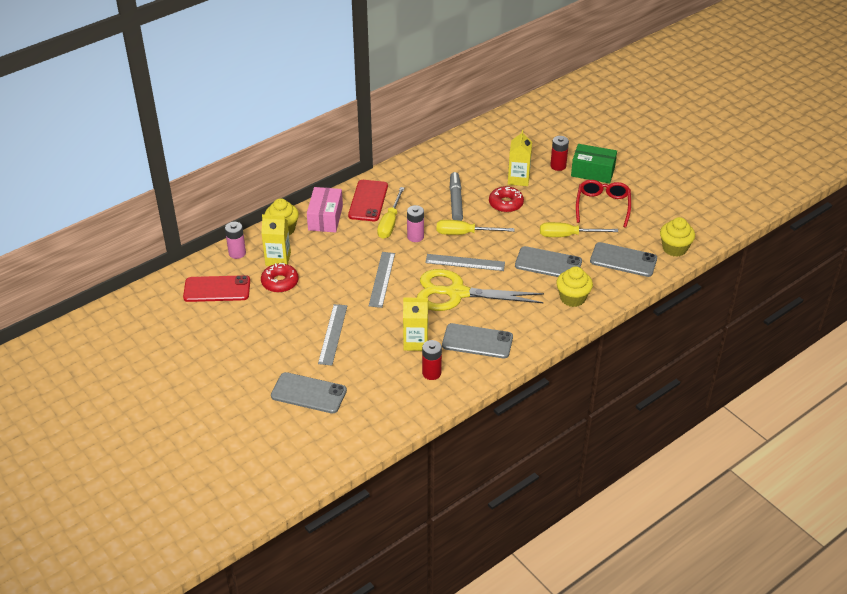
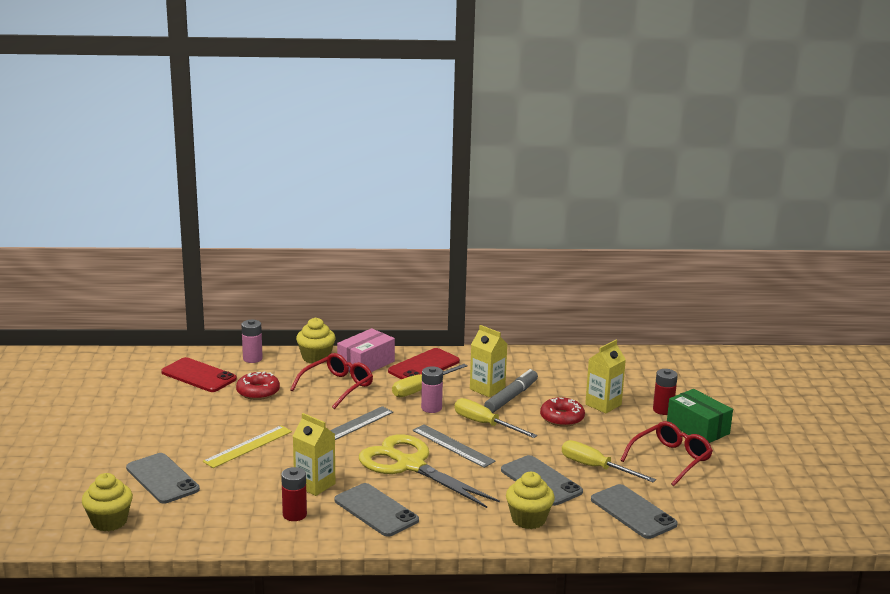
camera: 35 degrees right, 20 degrees down
yellow carton [261,214,291,266] -> yellow carton moved to [470,325,507,397]
grey ruler [318,304,347,365] -> yellow ruler [203,425,292,468]
yellow cupcake [660,217,695,257] -> yellow cupcake moved to [82,473,133,531]
none -> red glasses [290,353,373,409]

